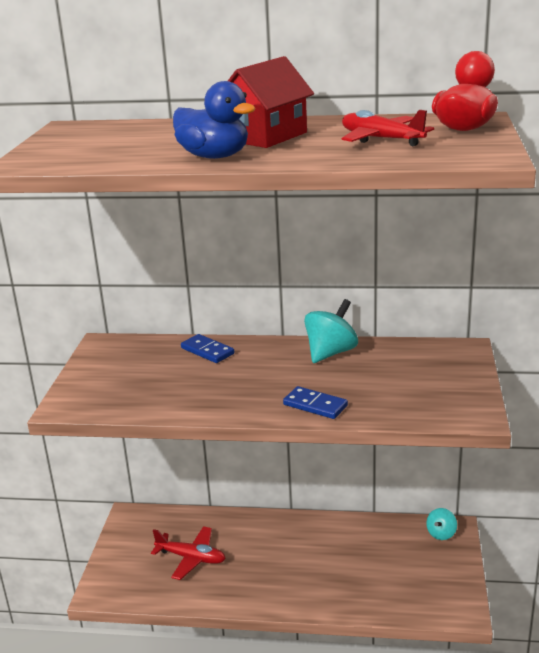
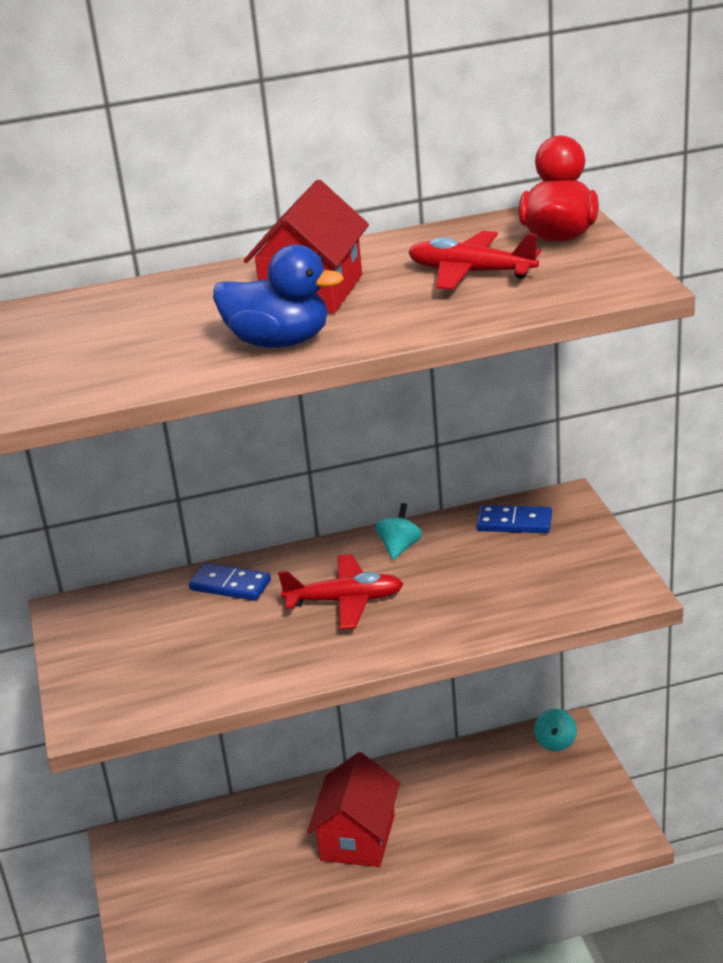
camera: 20 degrees left, 5 degrees up
red plane [151,526,226,580] -> red plane moved to [278,554,403,629]
blue domino [283,386,348,419] -> blue domino moved to [477,505,552,533]
turquoise spinning top [304,299,358,363] -> turquoise spinning top [375,503,422,560], size x0.59
none -> red house [307,752,400,867]

